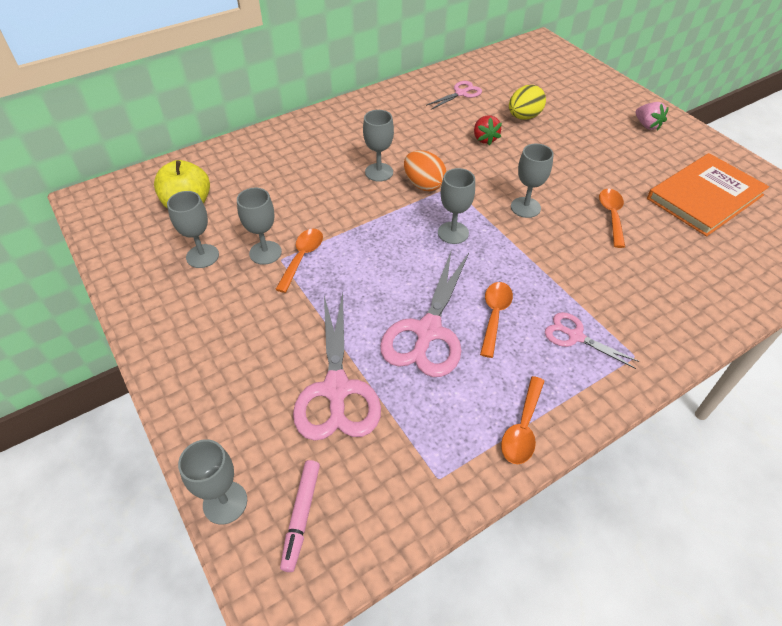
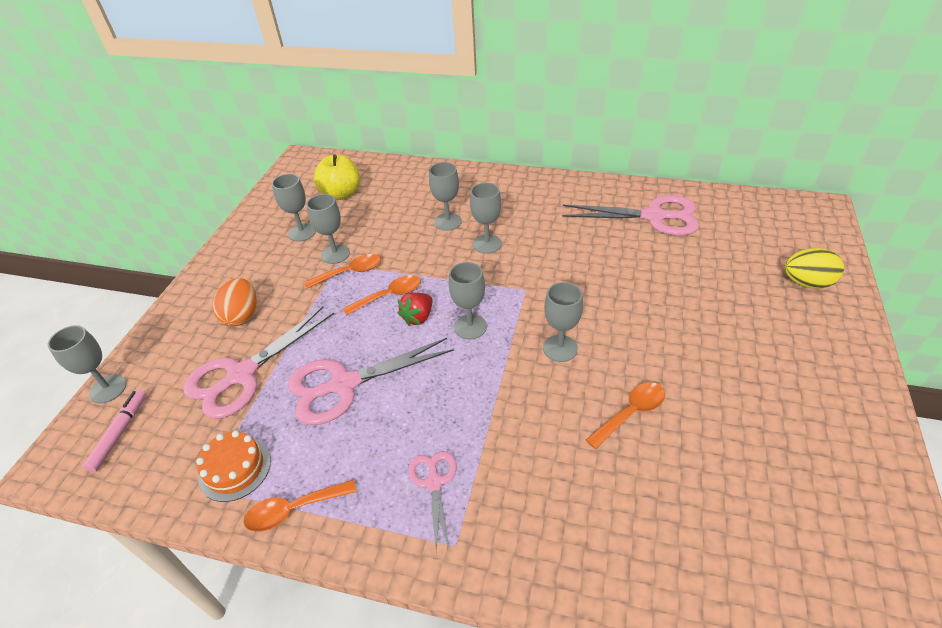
camera: 50 degrees right, 5 degrees down
pink marker [280,460,320,572] -> pink marker turned 135 degrees clockwise [83,389,146,472]
orange egg [404,150,447,191] -> orange egg moved to [213,278,257,326]
pink scissors [426,81,482,110] -> pink scissors [562,195,699,236], size x1.84
red strawberry [474,115,502,145] -> red strawberry moved to [397,292,433,326]
orange spoon [480,282,513,358] -> orange spoon moved to [342,275,421,316]
yellow egg [509,85,546,120] -> yellow egg moved to [785,248,844,289]
pink strawberry [636,102,669,130] -> none
orange book [647,153,769,237] -> none
none -> orange cake [196,430,271,502]
none -> grey goblet [429,162,462,231]

